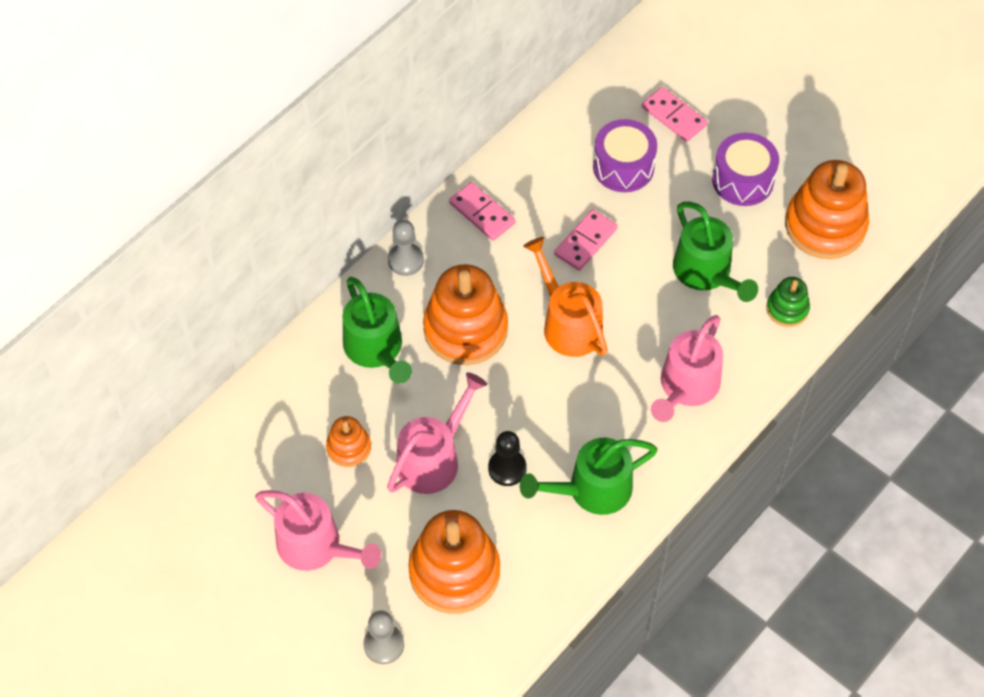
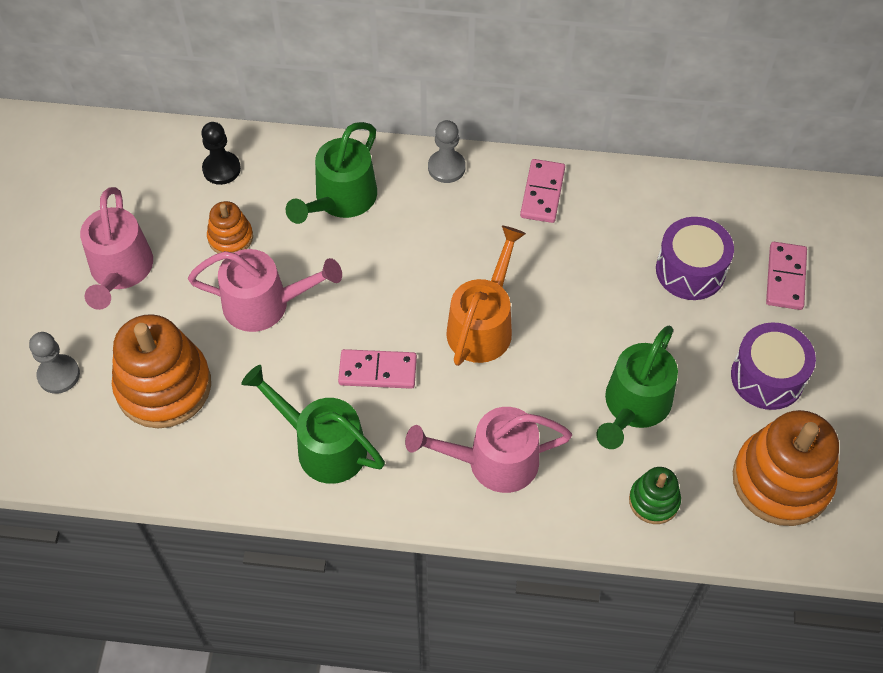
camera: 55 degrees right, 0 degrees up
orange stacking toy [423,264,508,365] -> none
black pawn [488,431,527,486] -> black pawn moved to [201,122,241,185]
pink domino [554,209,618,271] -> pink domino moved to [338,349,417,389]

